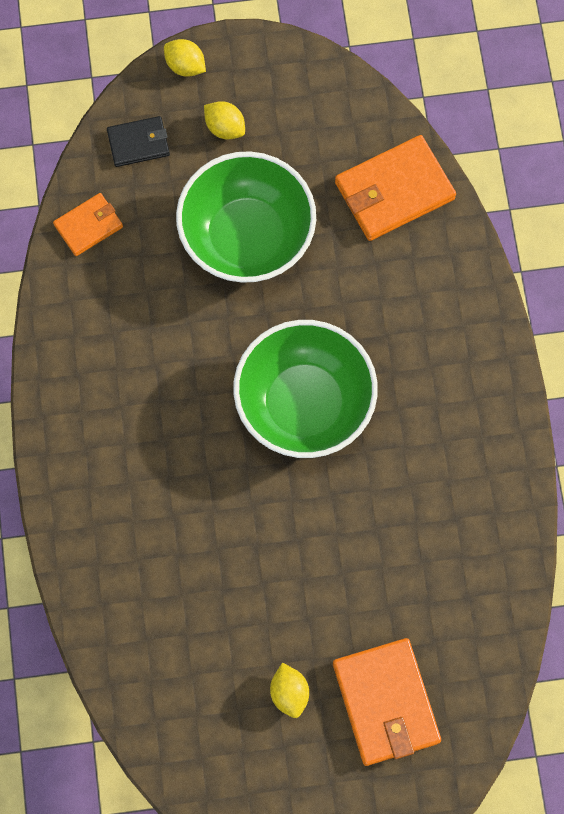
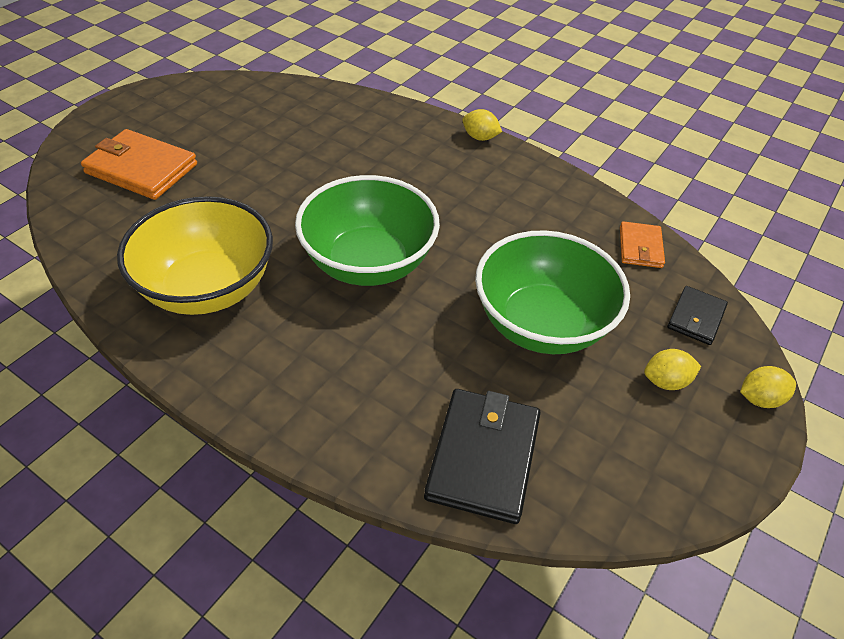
camera: 130 degrees right, 25 degrees down
yellow lemon [270,663,309,718] -> yellow lemon moved to [462,109,502,141]
orange wallet [335,135,456,241] -> black wallet [424,389,541,524]
none -> yellow bowl [117,196,273,315]

